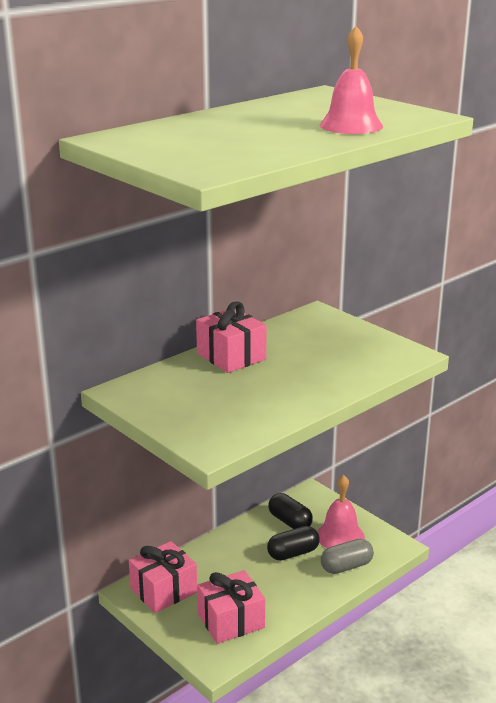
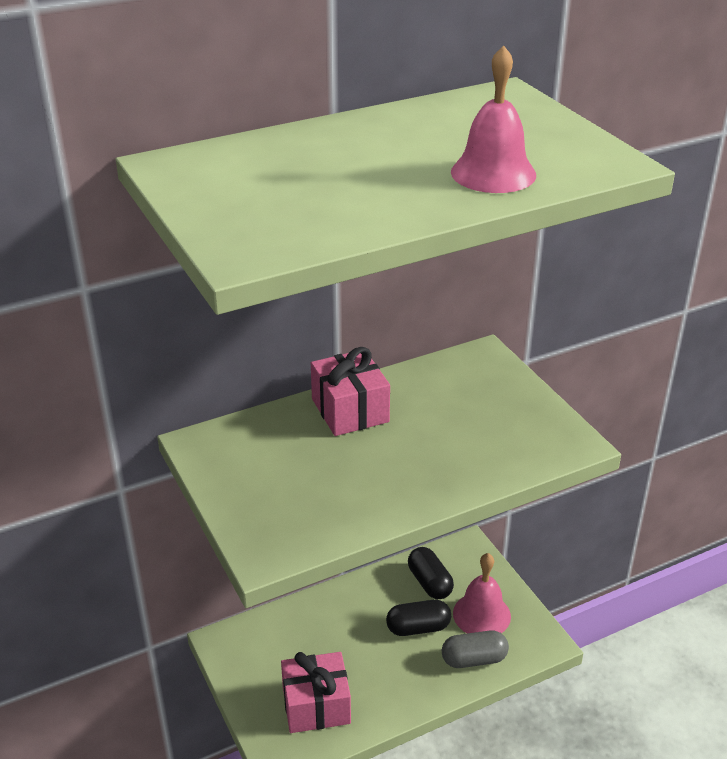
camera: 15 degrees right, 10 degrees up
pink gift [129,541,197,613] -> none

